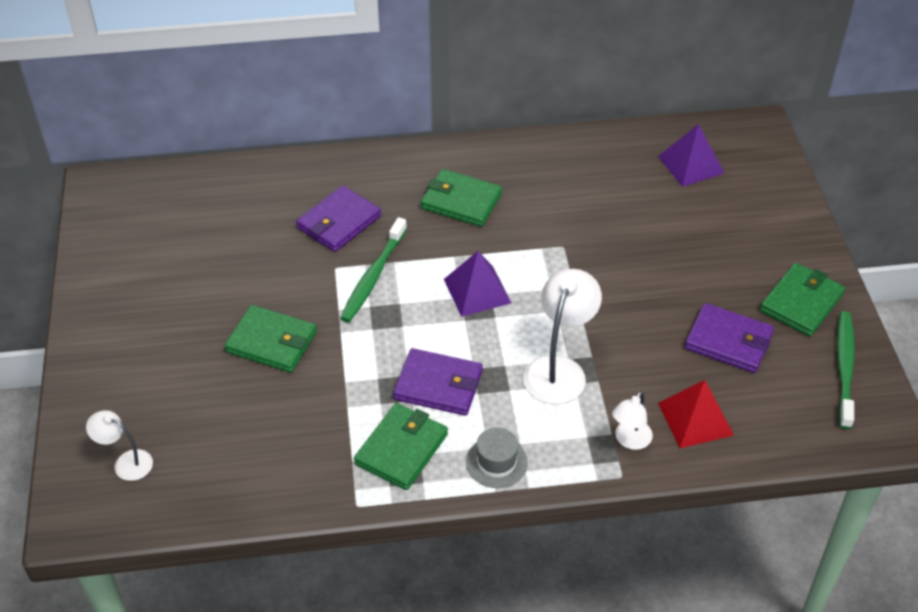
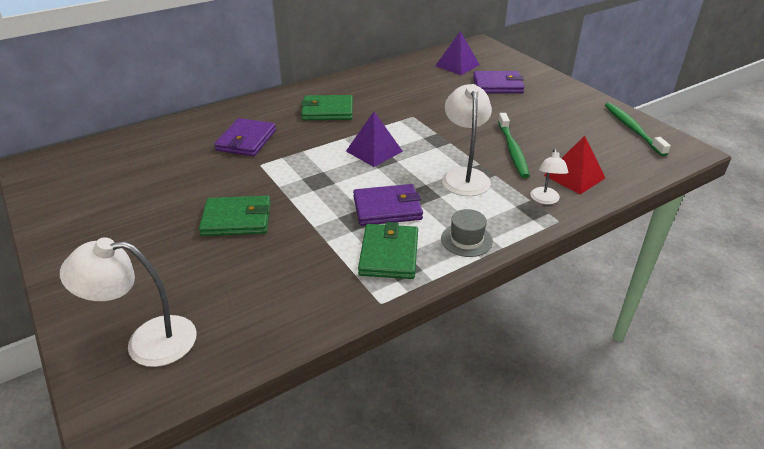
camera: 25 degrees left, 10 degrees down
white lamp [86,410,153,481] -> white lamp [60,237,197,367], size x1.74
green toothbrush [340,217,407,323] -> green toothbrush moved to [498,113,530,178]
purple wallet [685,303,774,373] -> purple wallet moved to [473,71,524,93]
green wallet [760,263,845,336] -> none

